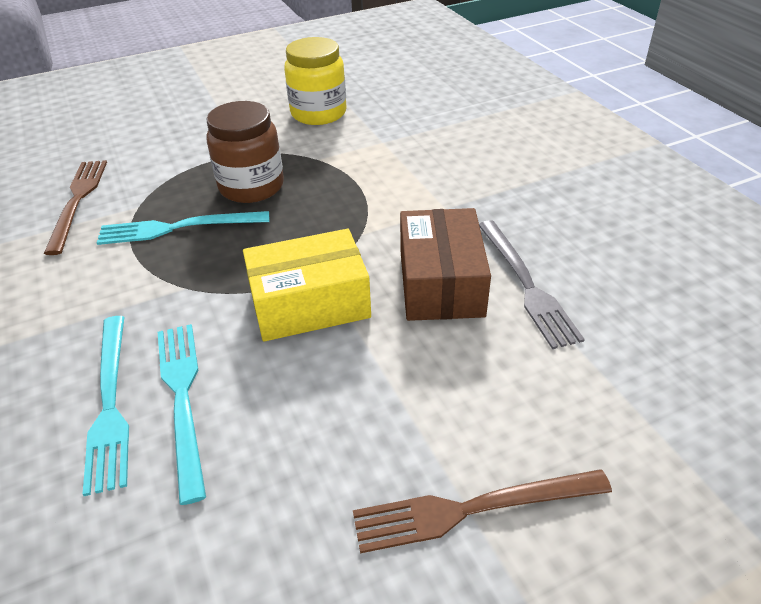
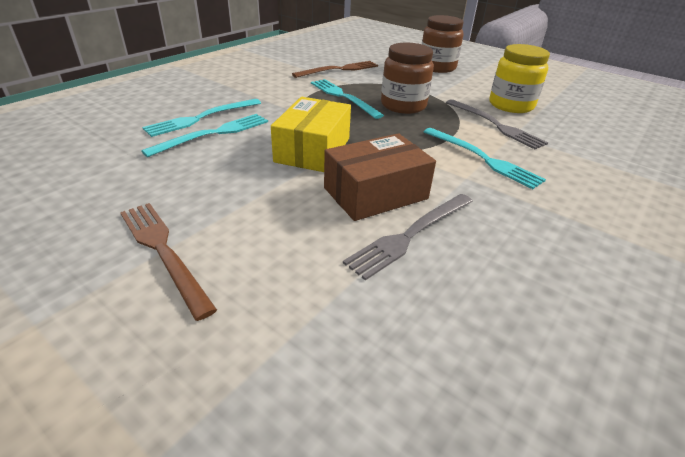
camera: 60 degrees right, 5 degrees down
yellow box [243,229,371,342] -> yellow box turned 60 degrees clockwise [271,97,351,172]
none -> brown jar [422,15,464,73]
none -> turquoise fork [424,128,546,189]
none -> grey fork [446,99,548,149]

